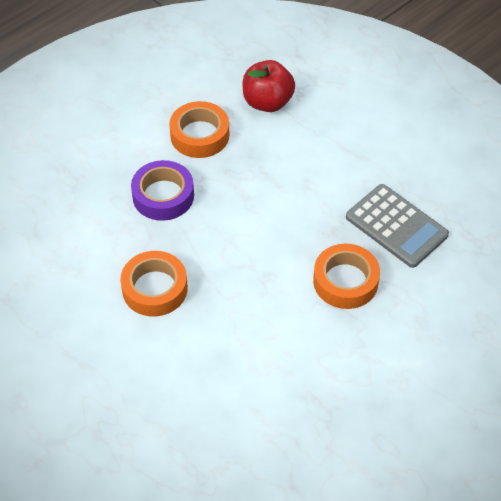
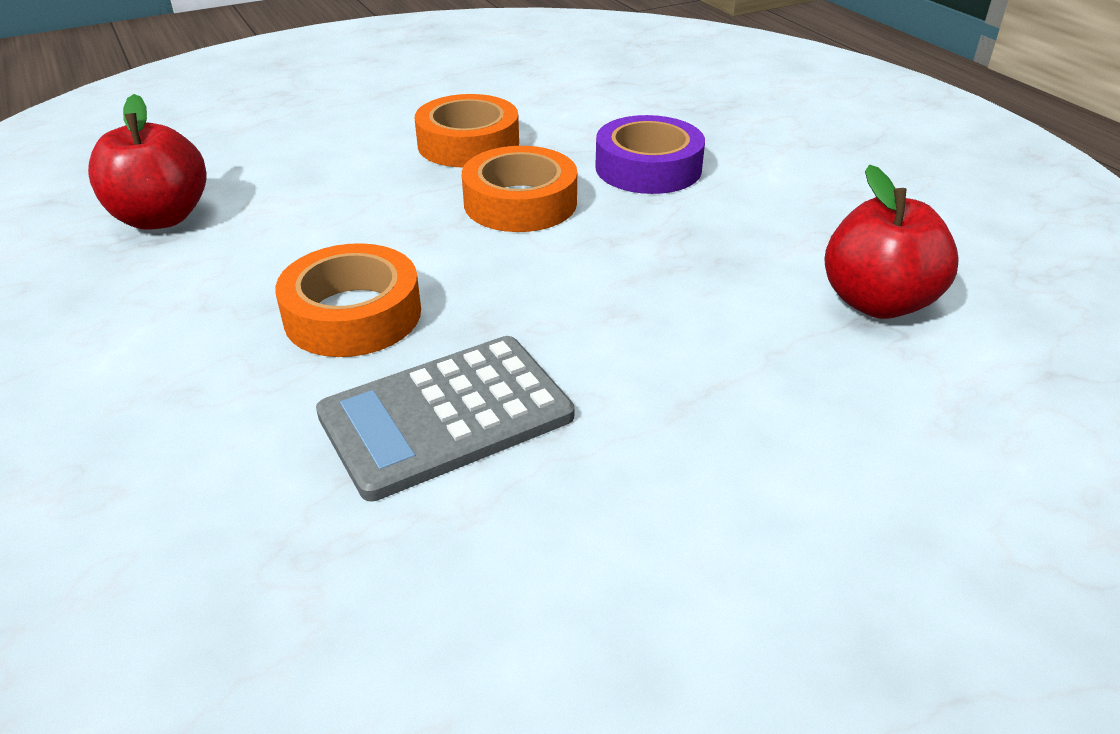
camera: 105 degrees right, 15 degrees down
orange tape [169,101,229,158] -> orange tape moved to [462,146,577,232]
none -> red apple [88,94,206,230]

